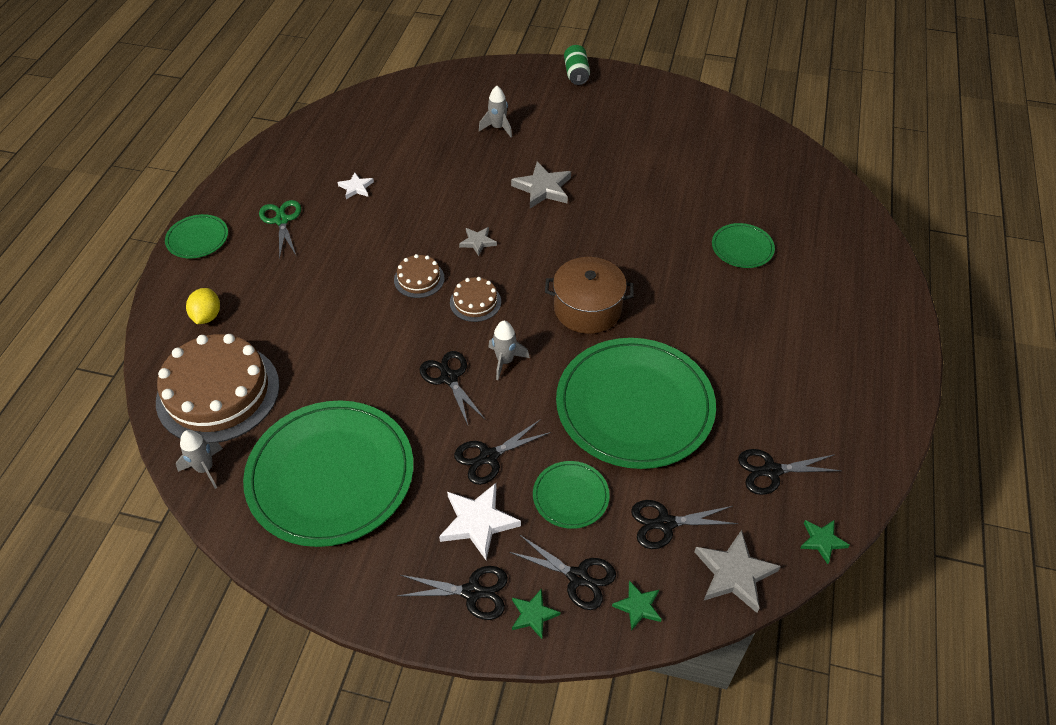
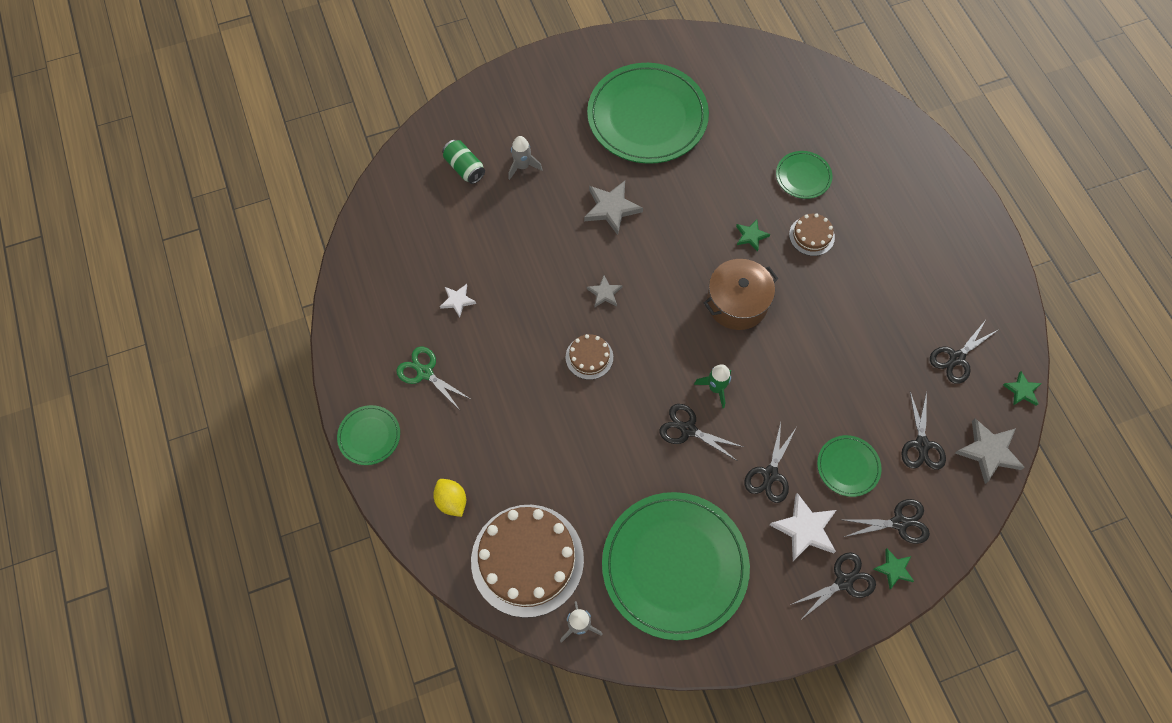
camera: 35 degrees left, 15 degrees up
brown cake [450,277,501,322] -> brown cake moved to [789,213,835,256]
grey rocket [488,321,530,380] -> green rocket [694,364,731,408]
green plate [556,338,716,469] -> green plate moved to [587,63,709,164]
green can [564,45,590,85] -> green can moved to [443,140,485,184]
green star [612,580,662,630] -> green star moved to [736,219,770,252]
black scissors [631,500,738,549] -> black scissors turned 45 degrees counterclockwise [901,391,946,470]

